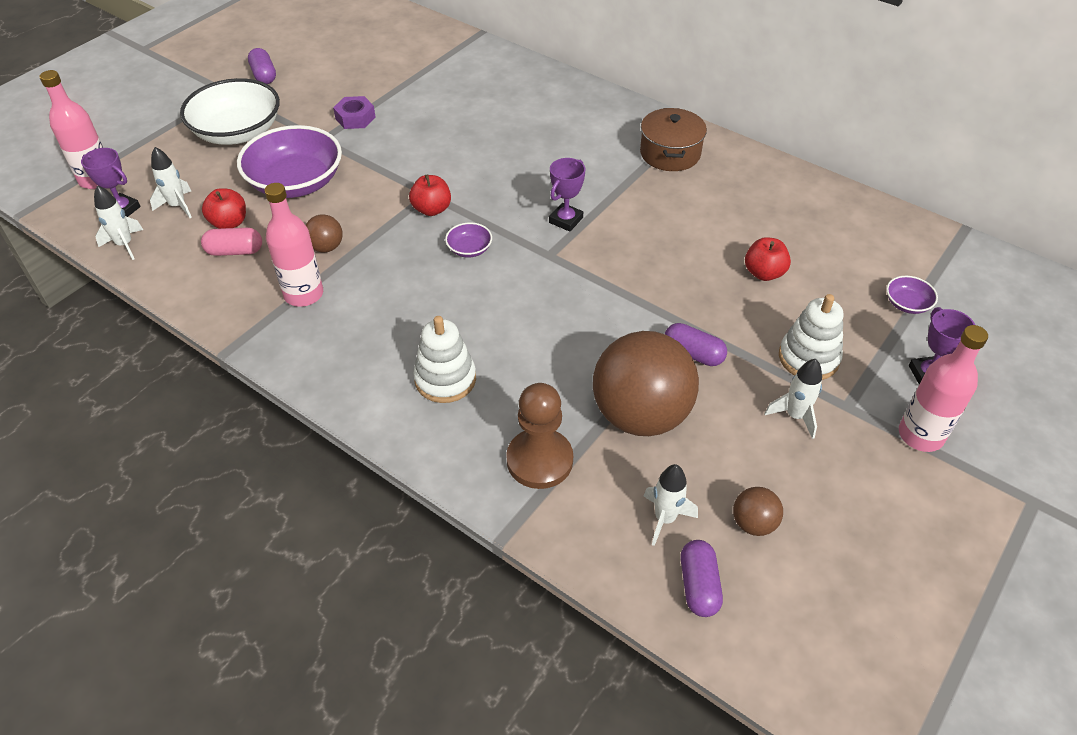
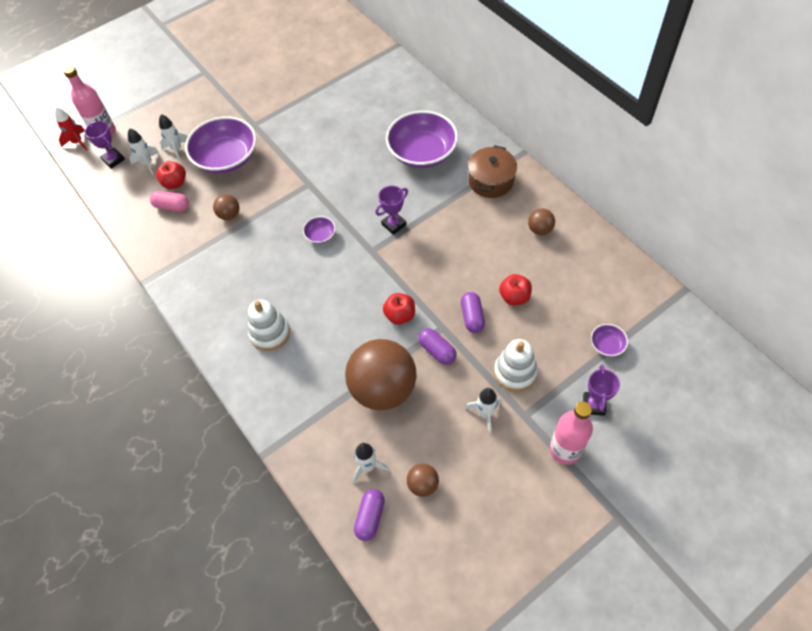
camera: 20 degrees right, 10 degrees up
white rocket [94,185,143,260] -> white rocket moved to [159,114,188,162]
white bowl [180,78,280,145] -> none
purple capsule [248,48,276,84] -> purple capsule moved to [461,292,485,333]
pink bottle [264,183,323,307] -> none
purple nut [333,96,376,129] -> none
red apple [409,174,451,216] -> red apple moved to [383,293,415,325]
brown pawn [506,383,573,489] -> none
none -> red rocket [55,107,87,151]
none -> purple bowl [386,111,458,168]
none -> brown ball [528,208,555,235]

